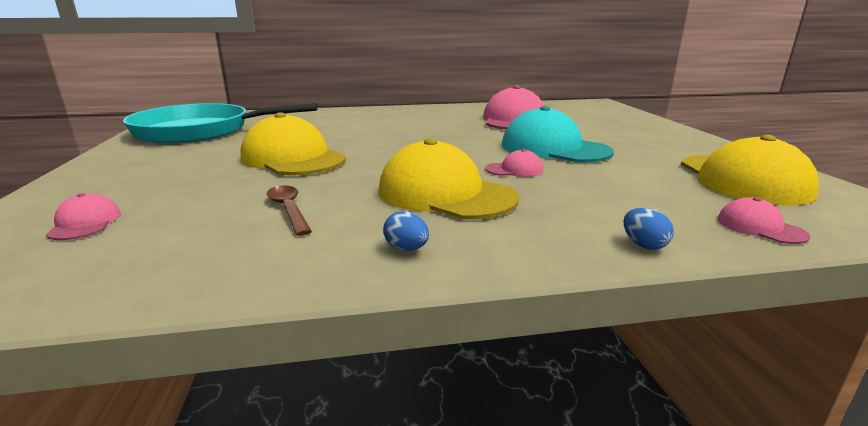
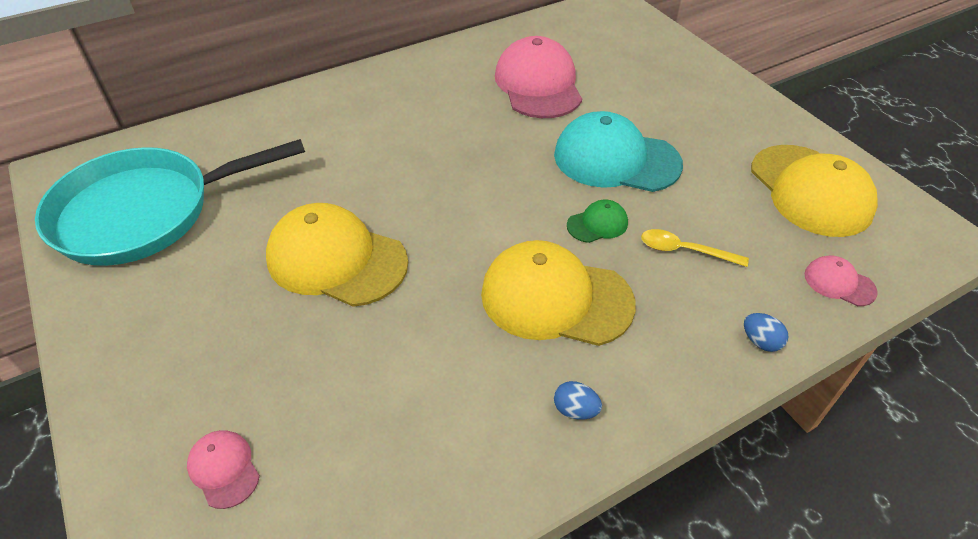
camera: 20 degrees left, 25 degrees up
brown spoon [267,185,312,236] -> none
pink cap [485,149,544,177] -> green cap [567,200,628,243]
none -> yellow spoon [641,229,749,267]

